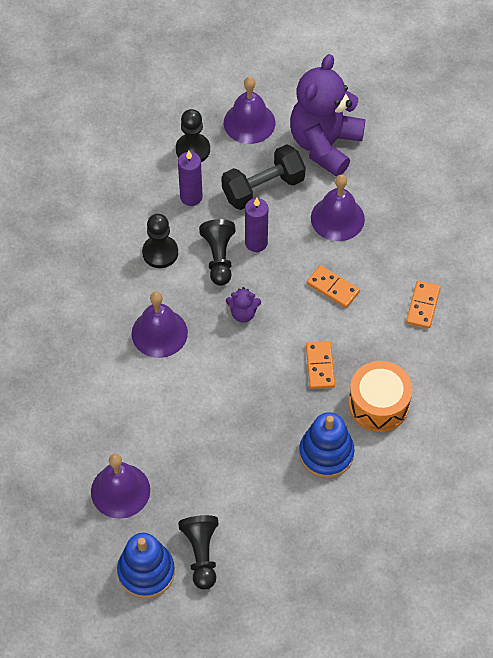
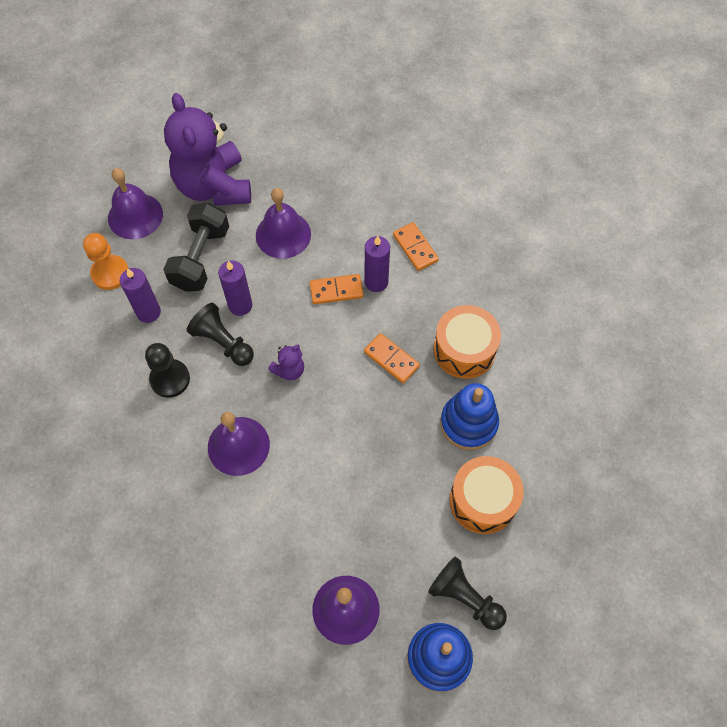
camera: 45 degrees left, 5 degrees up
black pawn [176,109,210,162] -> orange pawn [83,233,129,290]
none -> purple candle [365,236,390,292]
none -> orange drum [449,456,524,534]

